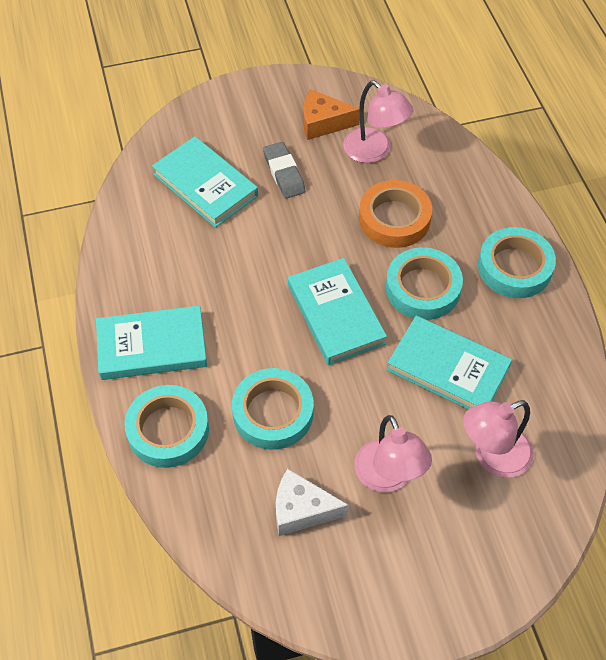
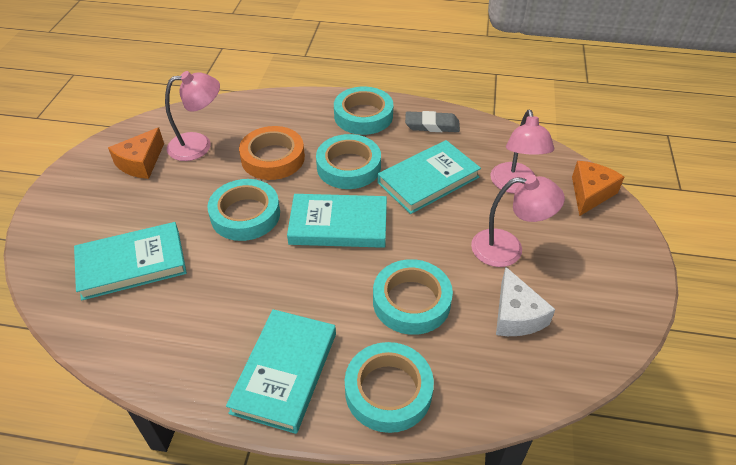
camera: 65 degrees left, 10 degrees down
grey eraser [263,142,305,198] -> grey eraser moved to [405,111,460,132]
white cheese [276,469,349,536] -> white cheese turned 45 degrees counterclockwise [496,267,556,336]
none -> turquoise tape [207,179,280,241]
none -> orange cheese [572,161,624,216]

